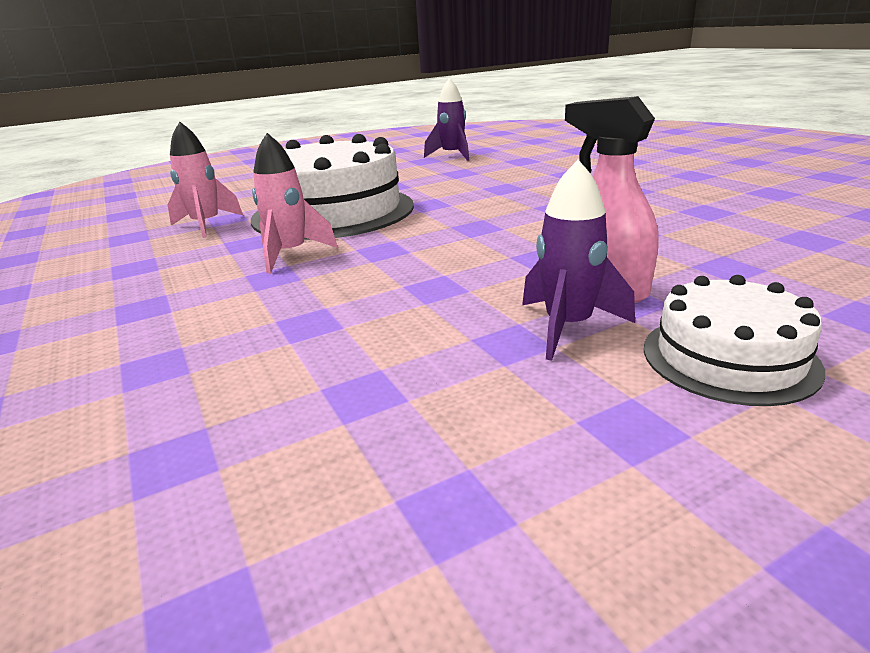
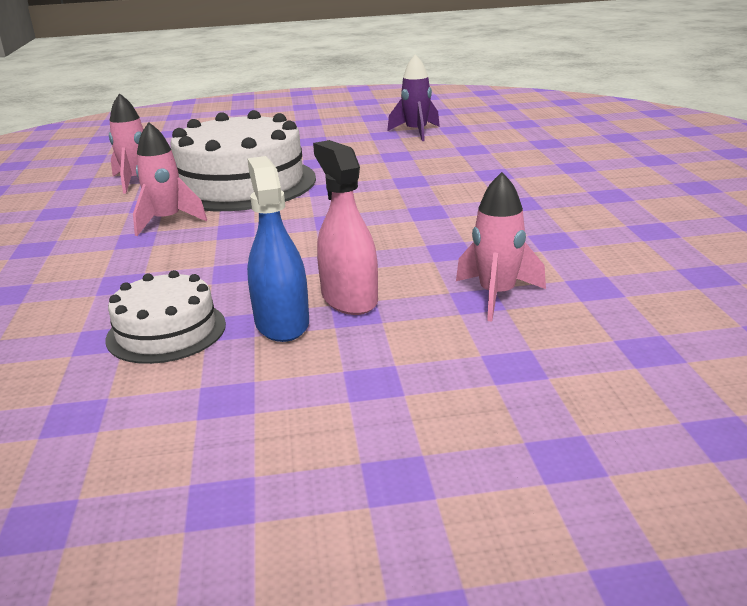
camera: 20 degrees right, 0 degrees up
purple rocket [522,160,635,361] -> blue spray bottle [247,156,309,342]
white cake [644,275,825,406] -> white cake moved to [106,270,226,364]
none -> pink rocket [456,172,546,321]

